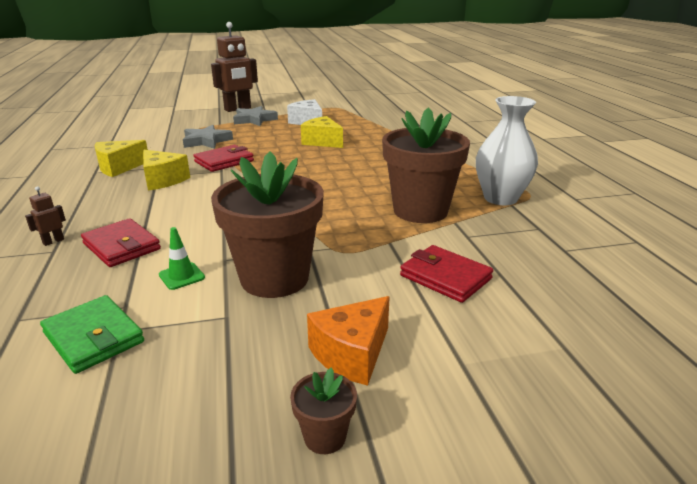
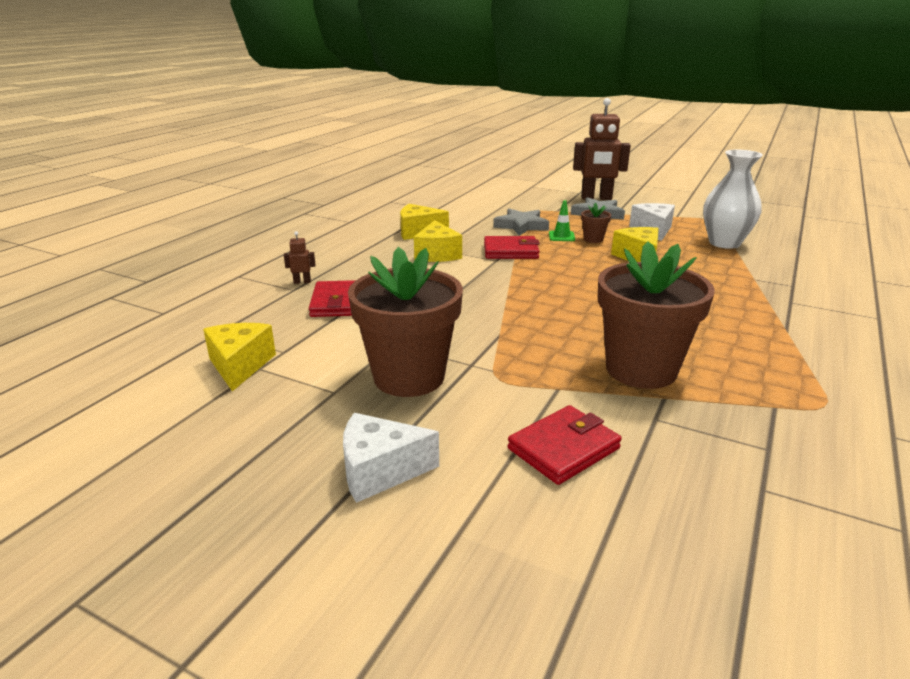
camera: 40 degrees right, 0 degrees up
green wallet [40,295,144,374] -> yellow cheese [203,323,276,391]
green traffic cone [159,227,205,290] -> green traffic cone moved to [549,200,575,241]
brown flower pot [290,367,357,454] -> brown flower pot moved to [581,203,611,243]
orange cheese [307,296,390,386] -> white cheese [343,413,439,503]
red wallet [400,245,493,303] -> red wallet turned 60 degrees clockwise [508,405,622,485]
white vase [476,96,538,205] -> white vase moved to [703,150,763,249]

